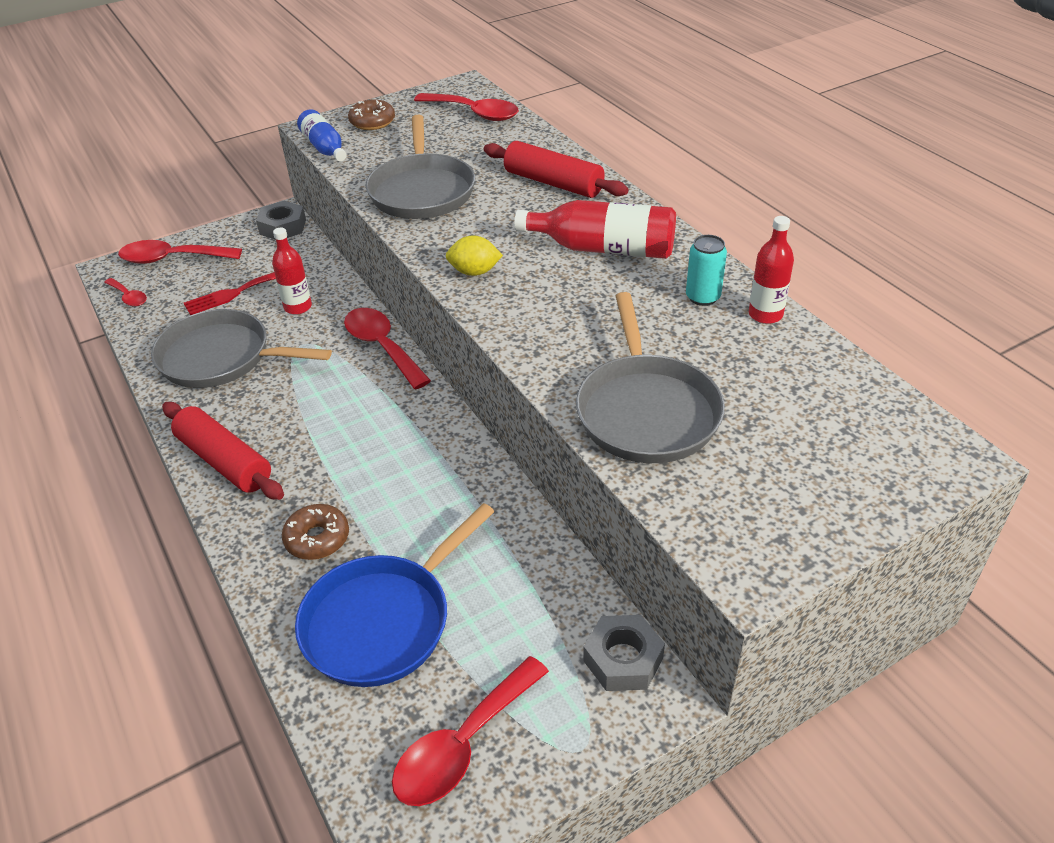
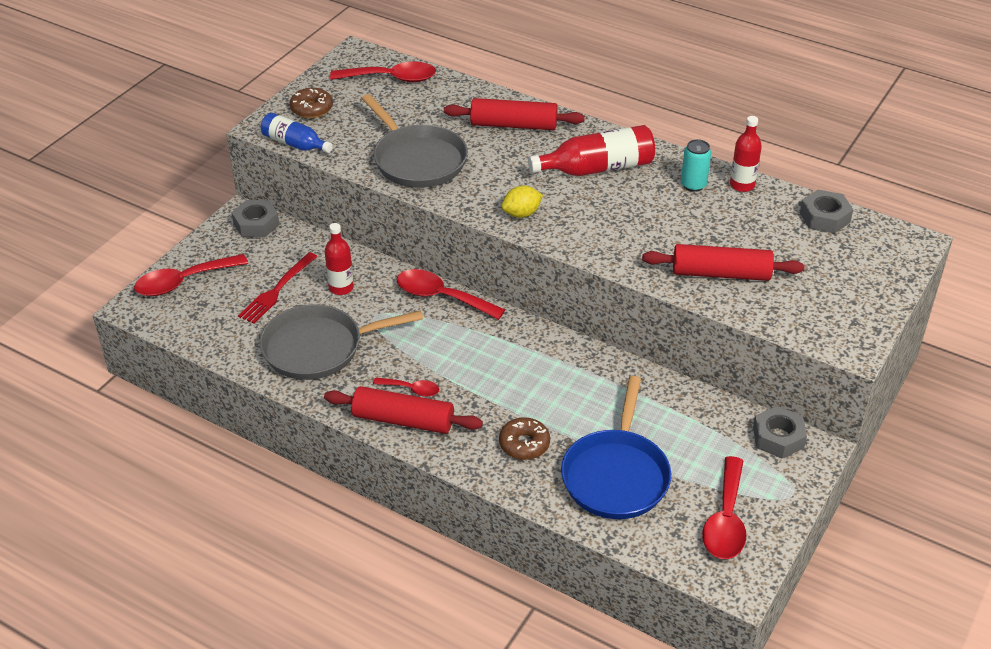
camera: 30 degrees left, 0 degrees up
red spoon [104,278,147,307] -> red spoon moved to [373,377,439,397]
grey pan [576,292,725,463] -> red rolling pin [642,244,805,281]
none -> grey nut [800,190,853,233]

